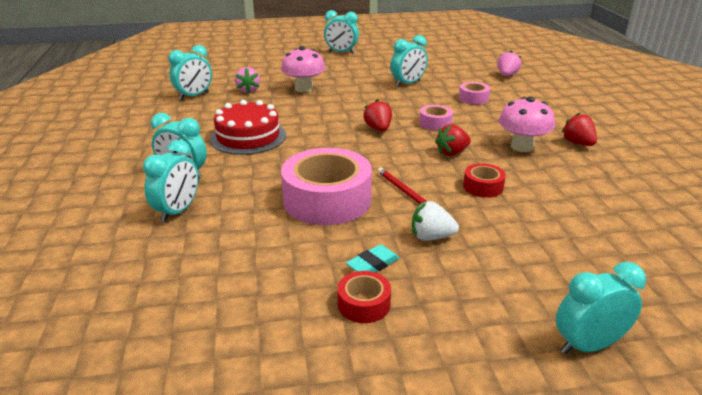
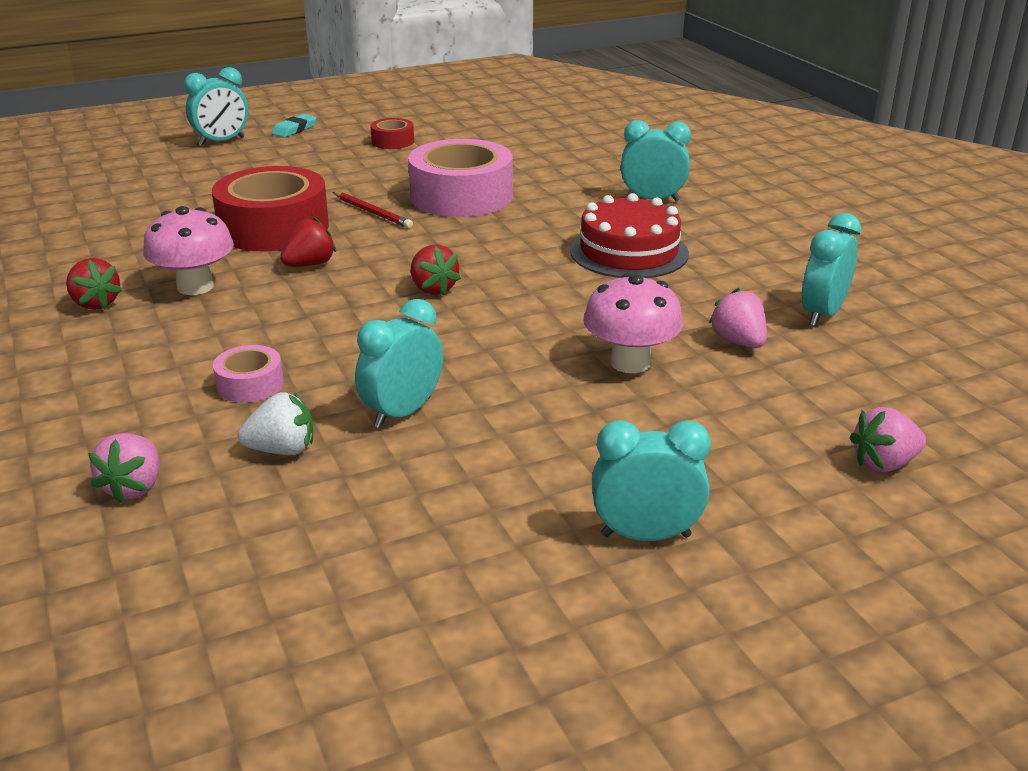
camera: 165 degrees right, 0 degrees up
turquoise clock [143,140,198,223] -> none
turquoise eraser [346,245,400,272] -> turquoise eraser moved to [272,114,316,138]
white strawberry [412,201,459,241] -> white strawberry moved to [238,392,313,455]
pink tape [419,105,453,130] -> none
red tape [463,163,506,198] -> red tape [212,166,329,251], size x2.15
none -> pink strawberry [850,407,926,472]

